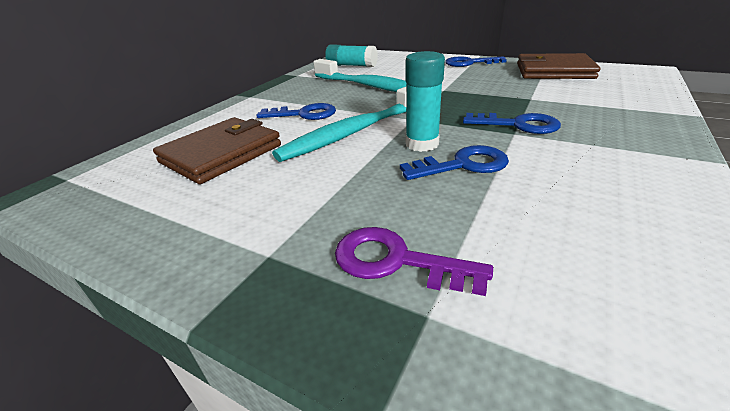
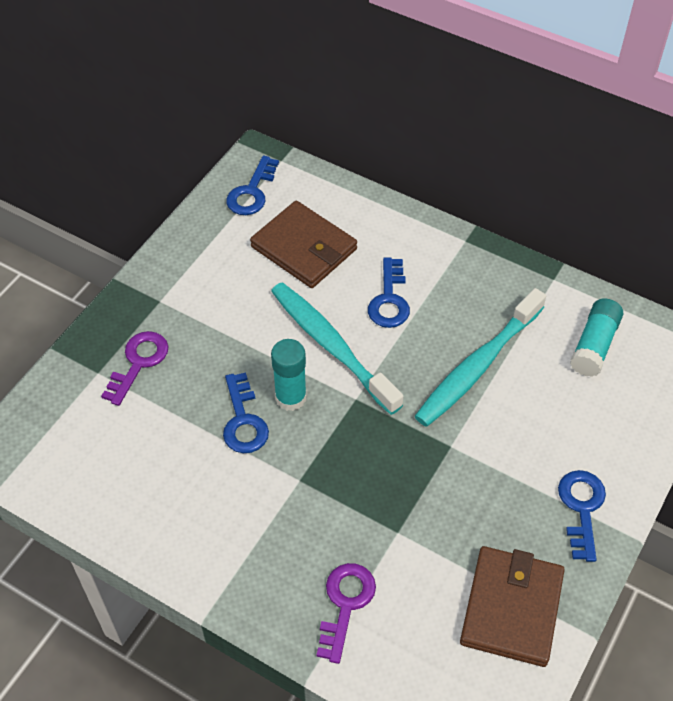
camera: 90 degrees right, 20 degrees up
blue key [463,113,561,134] -> blue key moved to [226,156,279,215]
none -> purple key [316,563,376,664]

